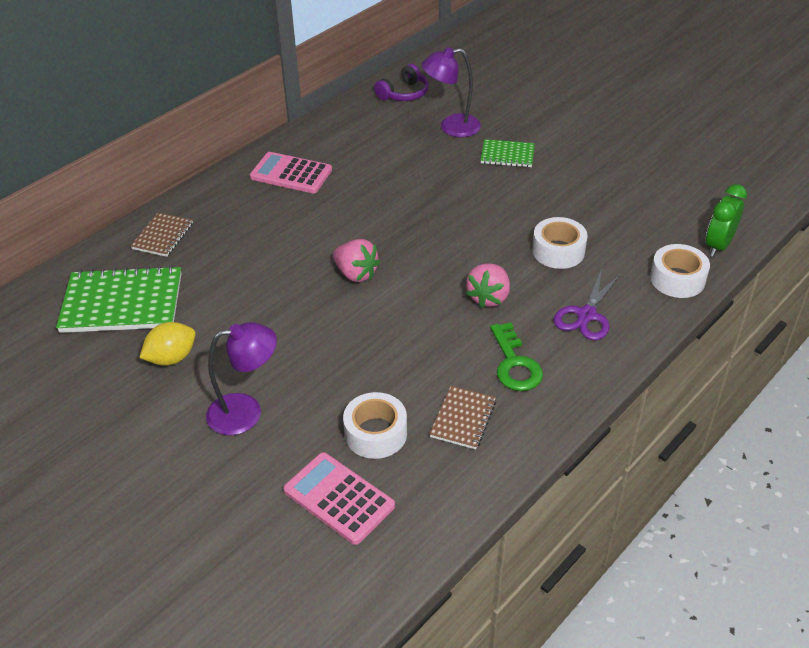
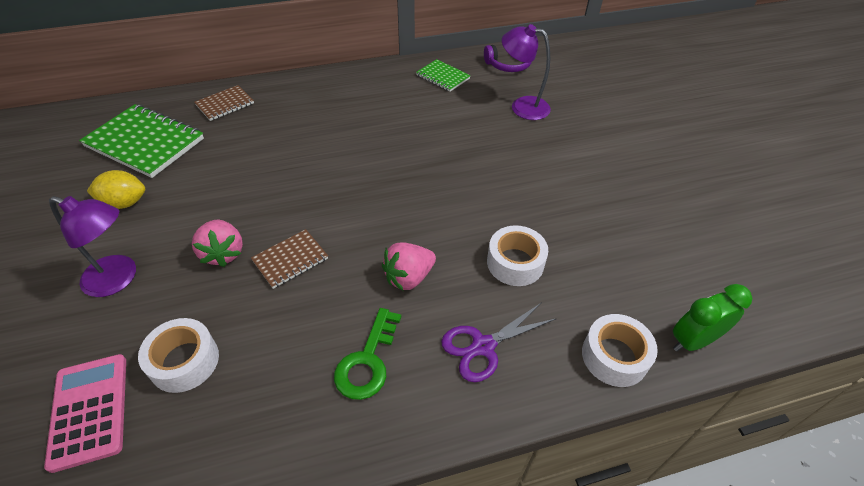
camera: 30 degrees right, 5 degrees up
pink calculator [250,152,332,193] -> none
pink strawberry [333,239,380,282] -> pink strawberry moved to [192,220,243,267]
brown notebook [429,386,496,449] -> brown notebook moved to [251,229,328,289]
green notebook [481,139,535,167] -> green notebook moved to [416,59,471,92]

